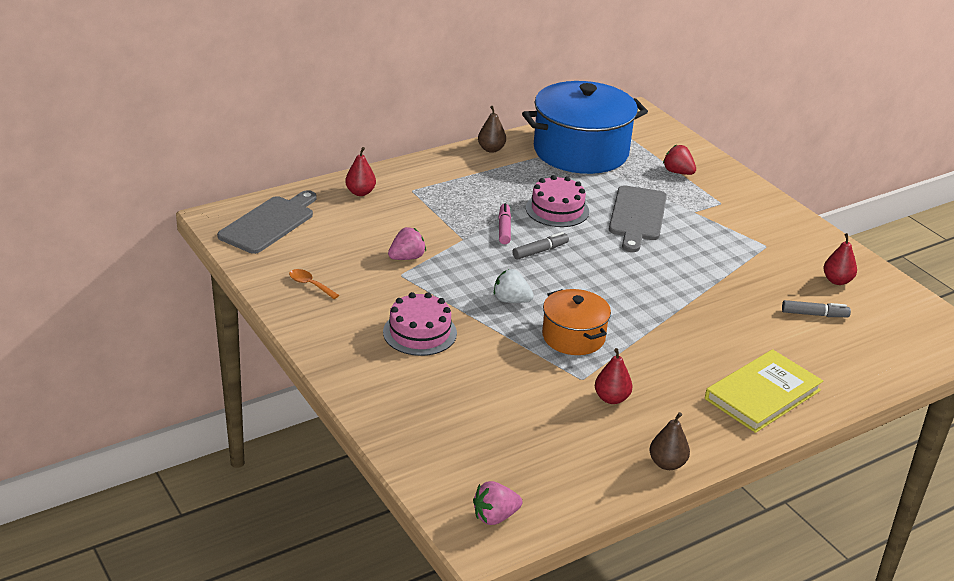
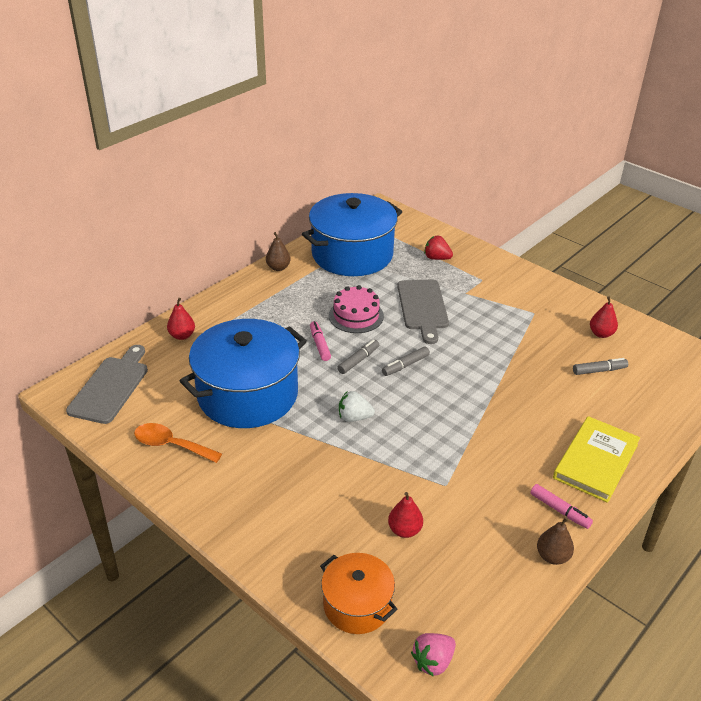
camera: 15 degrees left, 5 degrees up
orange spoon [289,269,339,299] -> orange spoon [134,423,222,463], size x1.63
pink cake [383,292,457,356] -> none
pink strawberry [388,227,426,260] -> blue pot [180,319,307,428]
orange pot [542,289,611,355] -> orange pot moved to [320,553,398,634]
red pear [595,348,632,404] -> red pear moved to [388,492,423,538]
none -> grey marker [382,346,430,376]
none -> pink marker [530,484,593,529]

